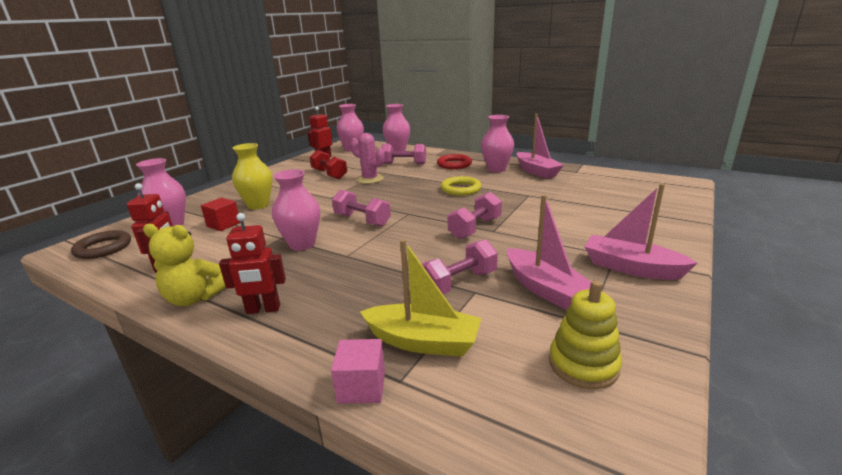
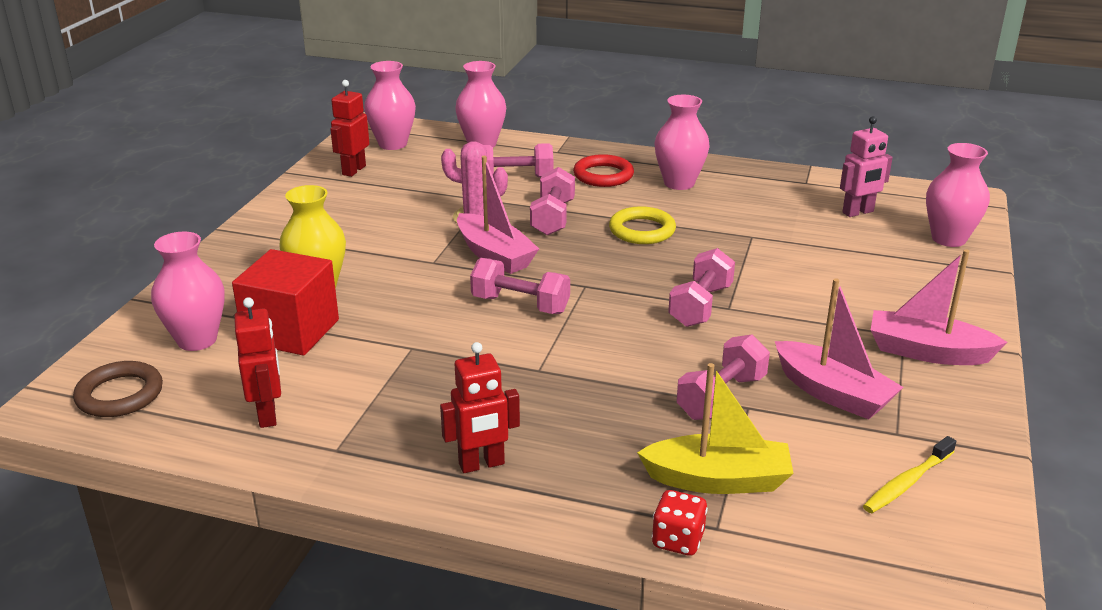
camera: 15 degrees left, 5 degrees up
yellow teddy bear [143,224,226,306] -> none
red cube [201,198,241,231] -> red cube [232,249,339,356], size x1.80
pink vase [272,169,320,251] -> pink vase moved to [926,143,990,247]
red dumbbell [310,150,347,179] -> none
pink cube [331,339,385,404] -> red dice [652,490,708,556]
pink boat [517,114,564,179] -> pink boat moved to [457,156,539,274]
yellow stacking toy [549,280,622,389] -> yellow toothbrush [863,436,956,513]
none -> pink dumbbell [530,167,575,236]
none -> pink robot [840,116,893,217]

